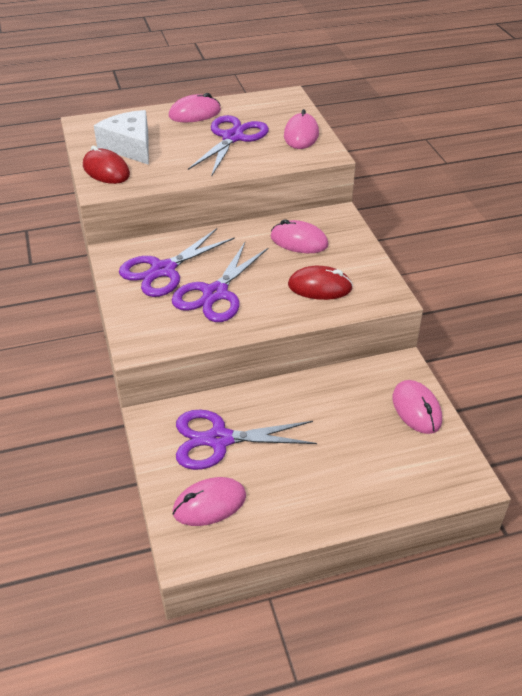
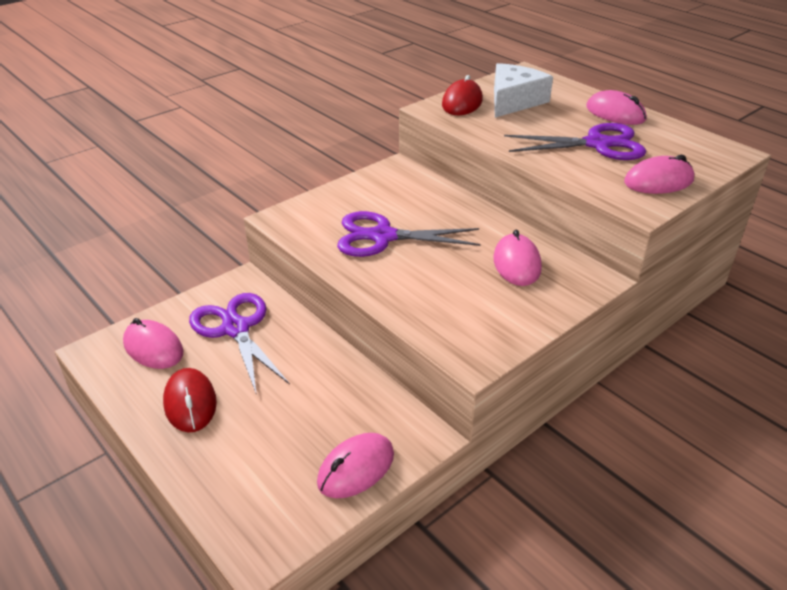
camera: 65 degrees right, 5 degrees down
purple scissors [119,228,235,297] -> none
red mouse [288,266,353,300] -> red mouse moved to [163,368,217,433]

